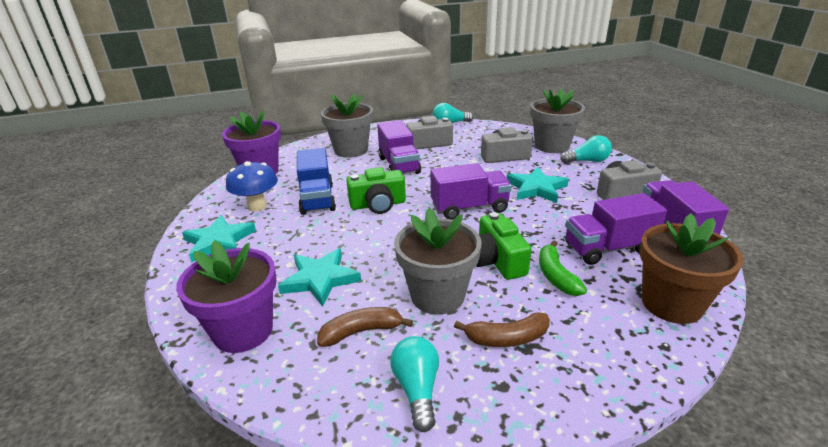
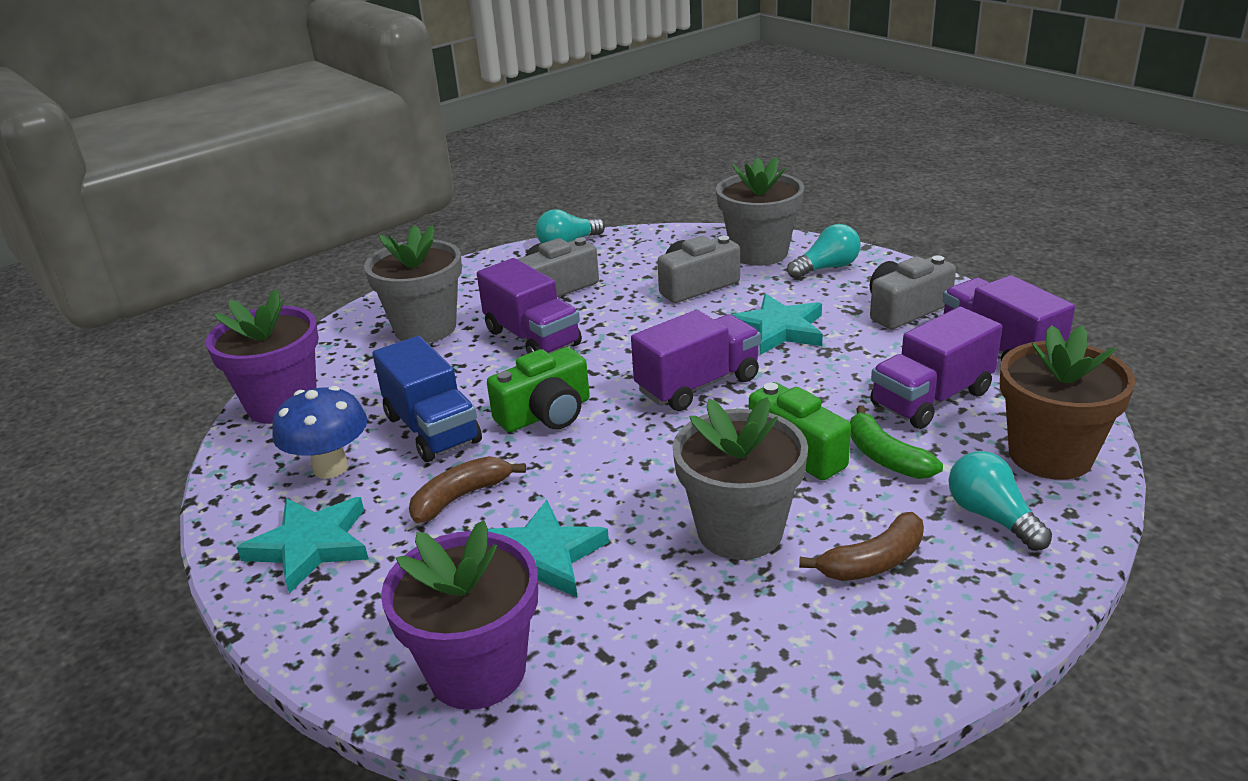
camera: 20 degrees left, 0 degrees up
brown banana [317,307,413,347] -> brown banana moved to [409,456,526,523]
turquoise light bulb [390,336,439,432] -> turquoise light bulb moved to [949,451,1052,551]

